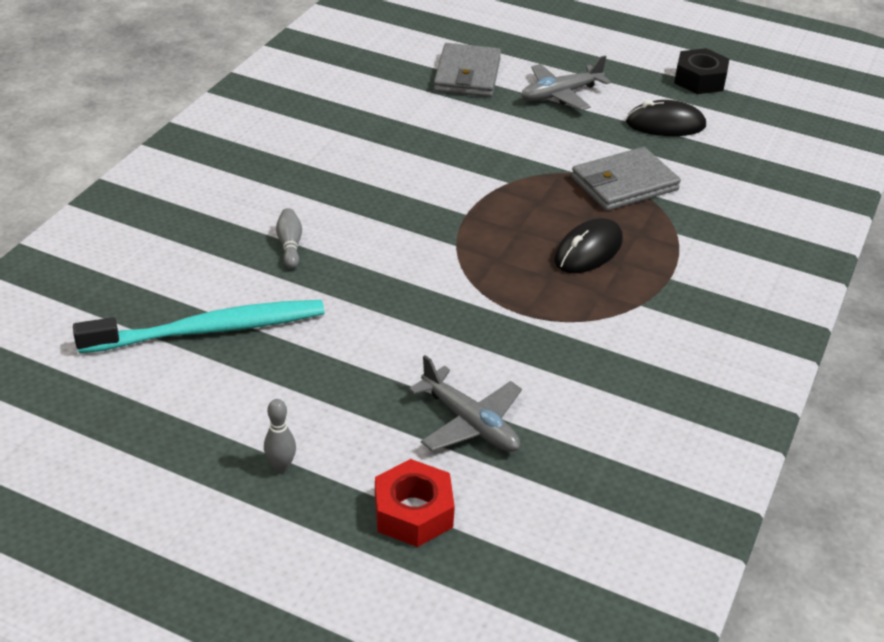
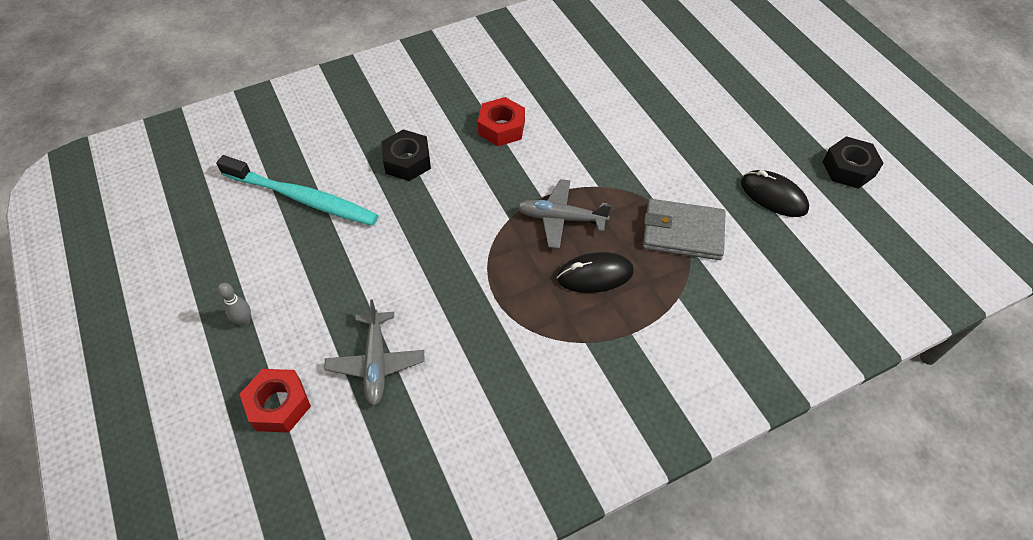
camera: 40 degrees right, 15 degrees up
grey bowling pin [276,208,302,269] -> black nut [381,129,431,181]
grey wallet [434,43,501,97] -> none
grey plane [521,56,611,110] -> grey plane moved to [517,179,611,249]
none -> red nut [478,97,525,146]

